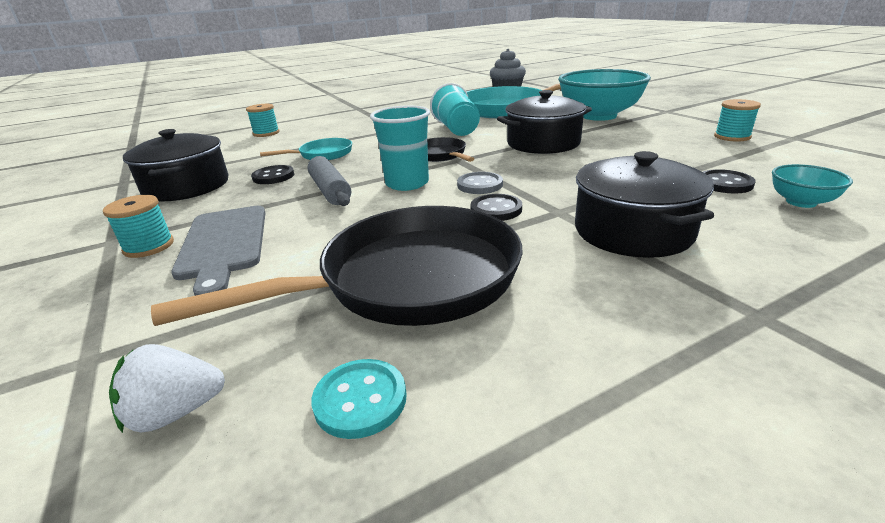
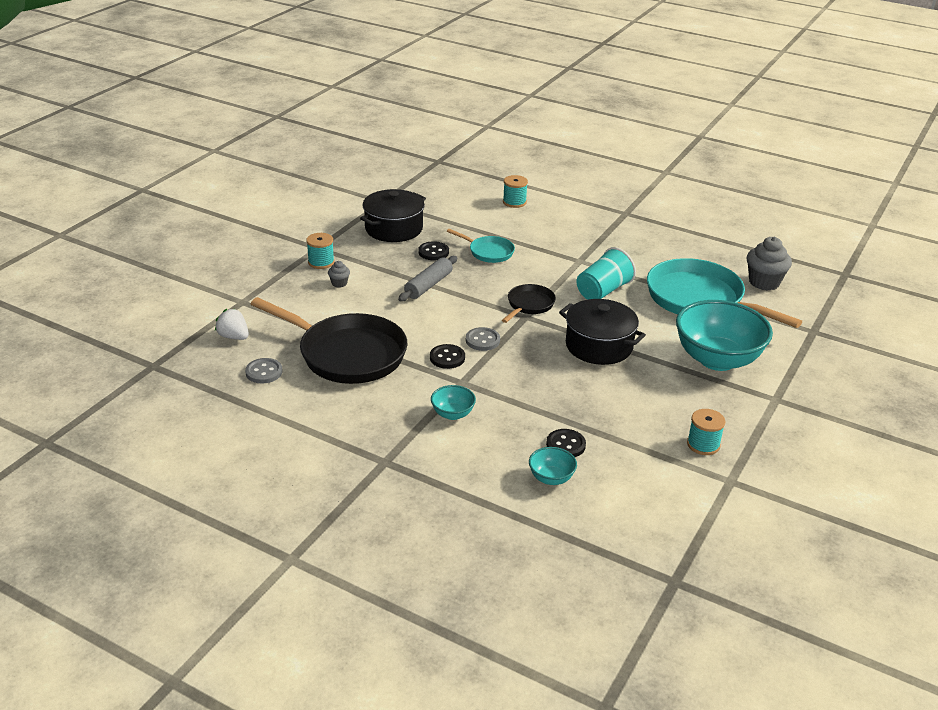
camera: 55 degrees right, 5 degrees up
grey cutting board [171,206,265,296] -> grey cupcake [328,261,350,288]
turquoise button [311,359,407,439] -> grey button [245,358,282,383]
turquoise cup [370,105,430,191] -> none
black pot [575,151,714,258] -> turquoise bowl [431,385,476,420]

